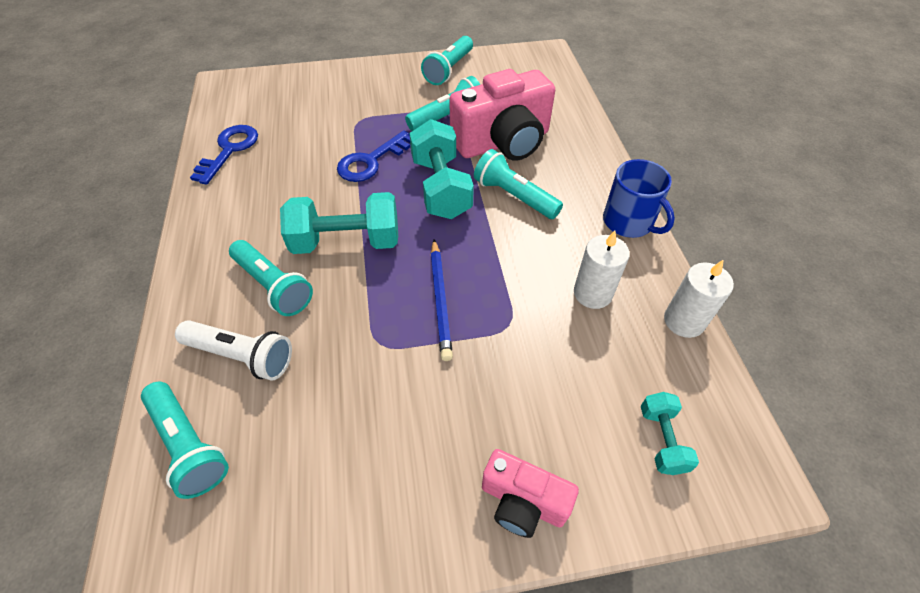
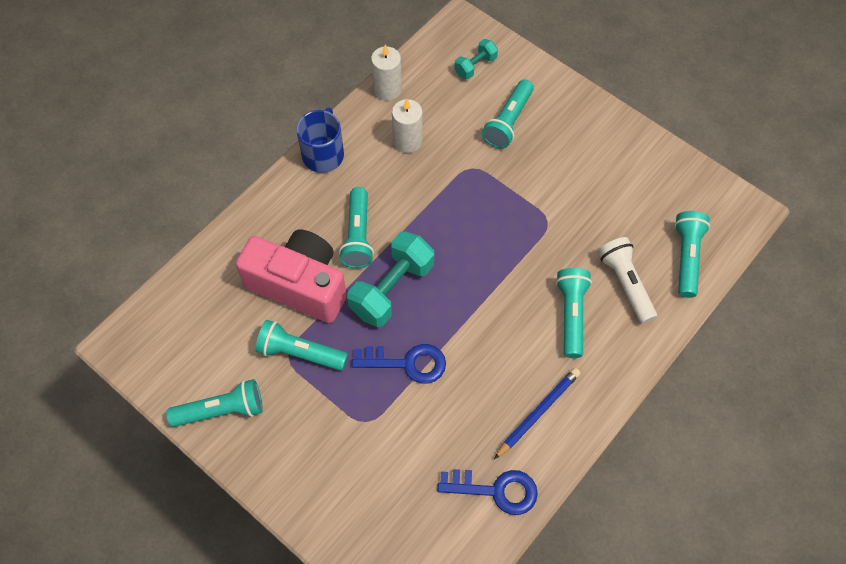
camera: 130 degrees left, 10 degrees up
blue key [190,125,258,185] -> blue key turned 150 degrees counterclockwise [437,469,538,515]
turquoise dumbbell [280,192,398,254] -> none
blue pencil [430,239,453,361] -> blue pencil moved to [494,368,580,459]
pink camera [482,449,579,538] -> none
none -> turquoise flashlight [482,79,534,149]

